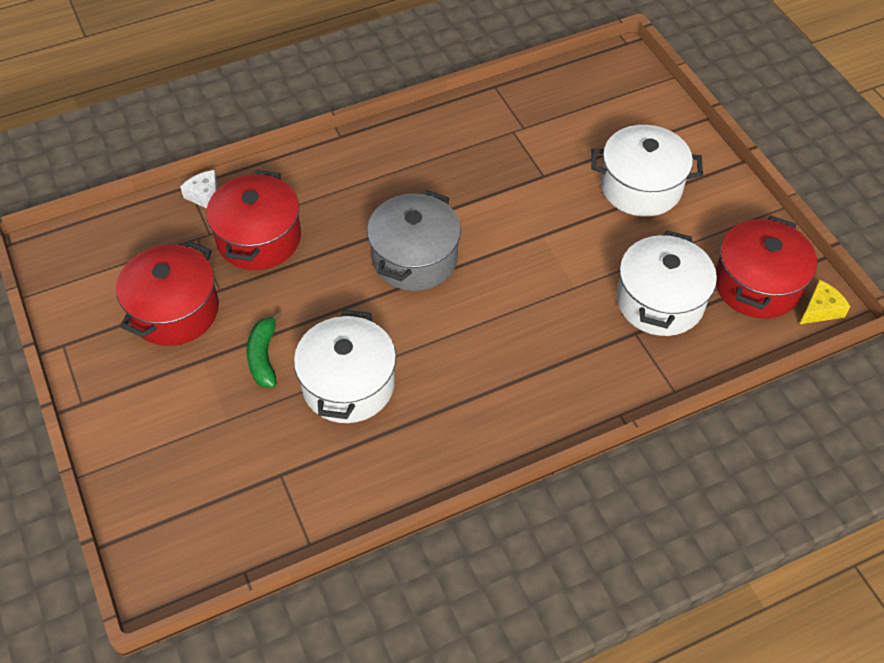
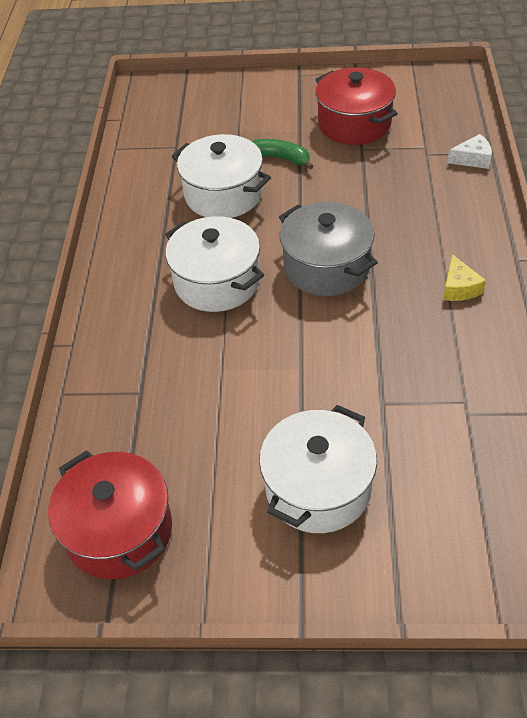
camera: 120 degrees right, 5 degrees down
red pot [206,170,301,270] -> none
white pot [617,230,717,336] -> white pot moved to [165,216,264,312]
yellow cheese [800,280,850,324] -> yellow cheese moved to [443,254,486,301]

